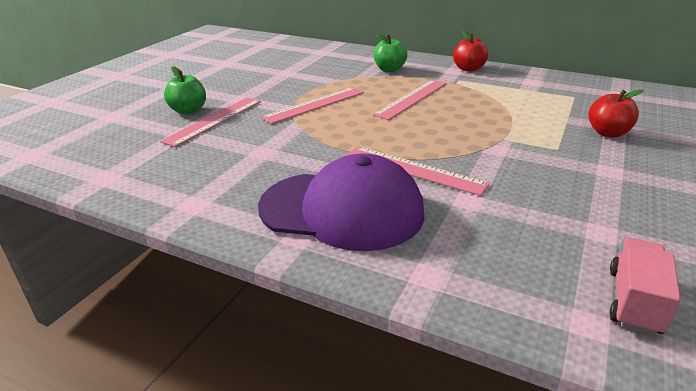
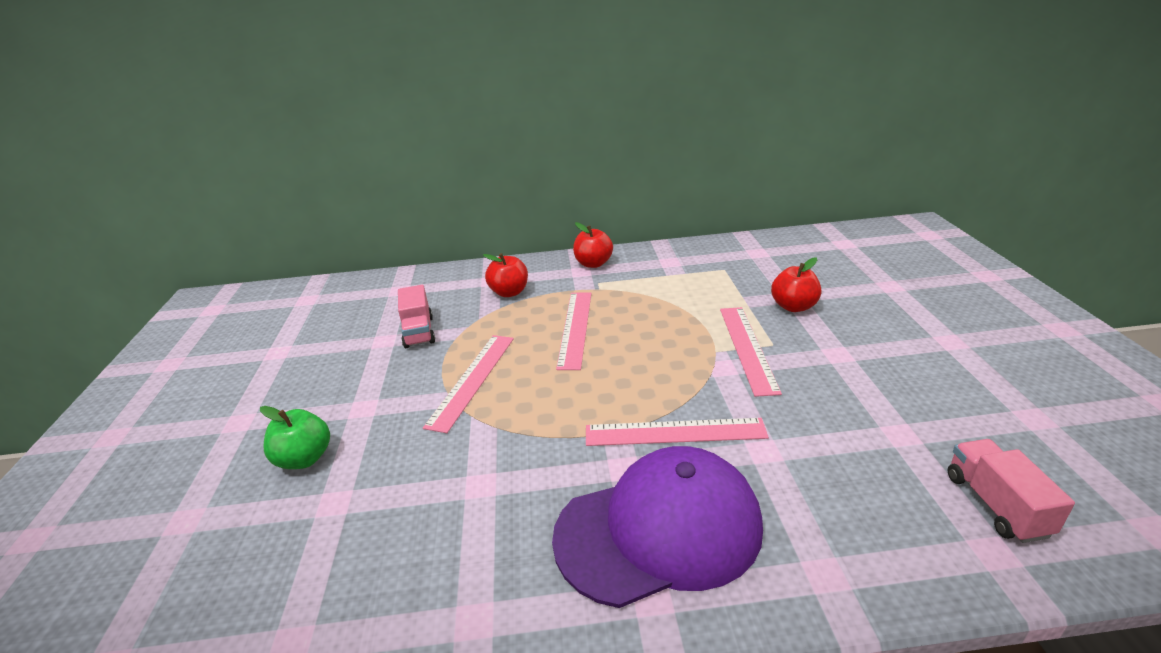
camera: 30 degrees left, 0 degrees up
pink ruler [160,97,261,147] -> pink ruler moved to [720,307,782,397]
green apple [374,33,407,72] -> red apple [483,253,528,297]
none -> pink truck [398,285,435,348]

